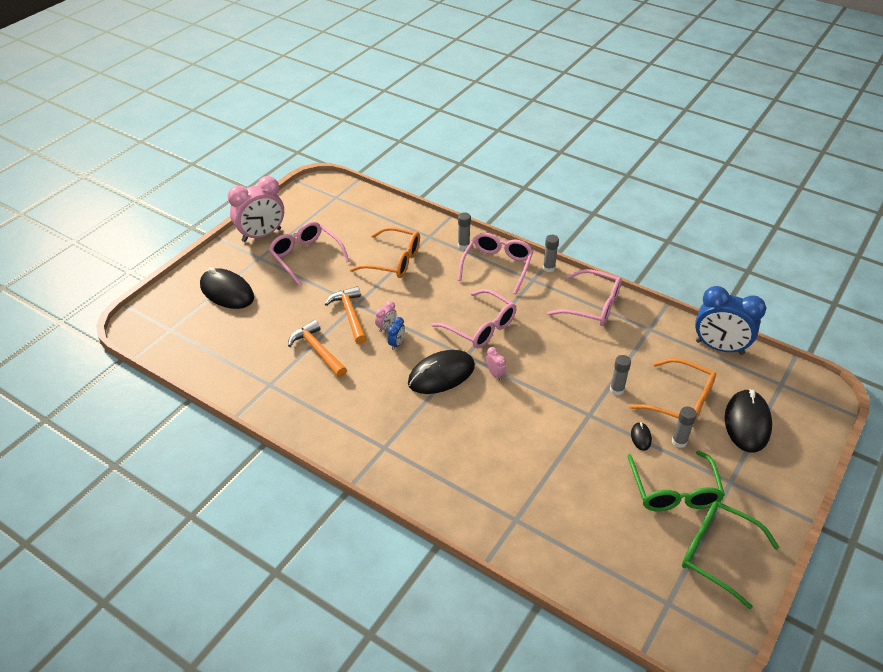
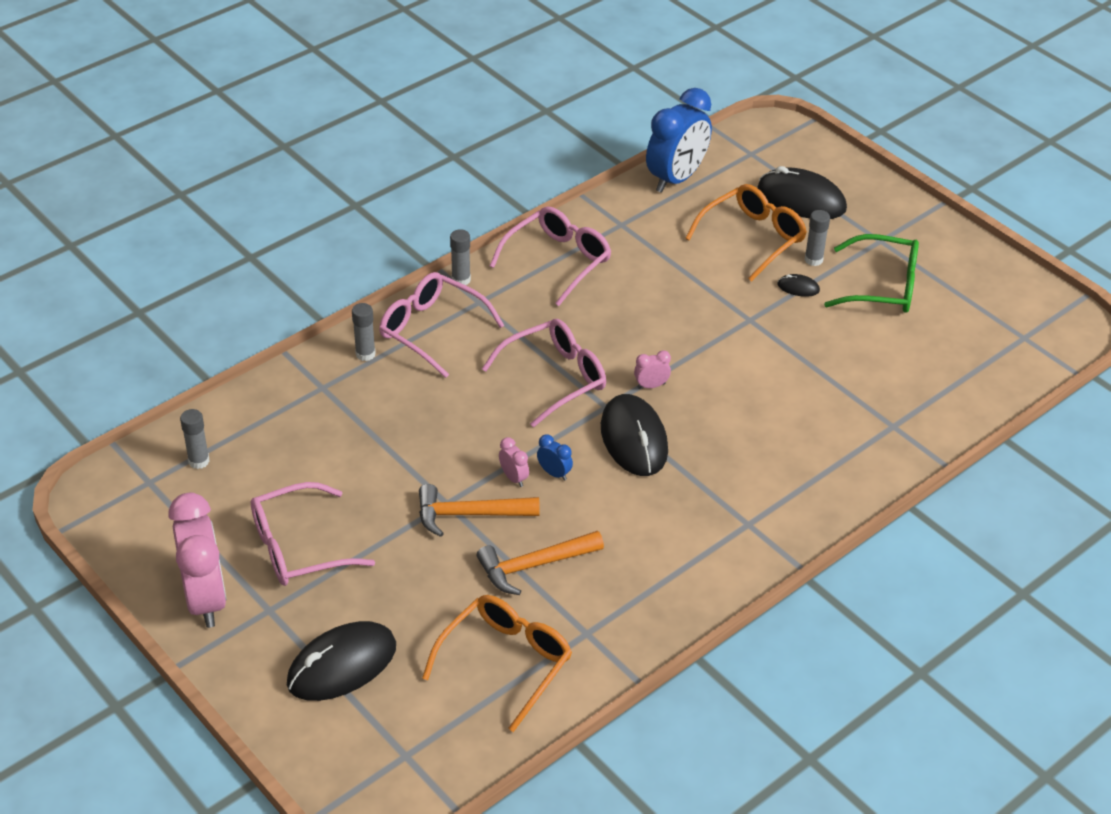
camera: 75 degrees left, 0 degrees up
orange glasses [350,227,420,278] -> orange glasses moved to [422,595,572,732]
grey glue stick [610,355,631,395] -> grey glue stick moved to [180,409,210,469]
green glasses [682,501,779,609] -> none

